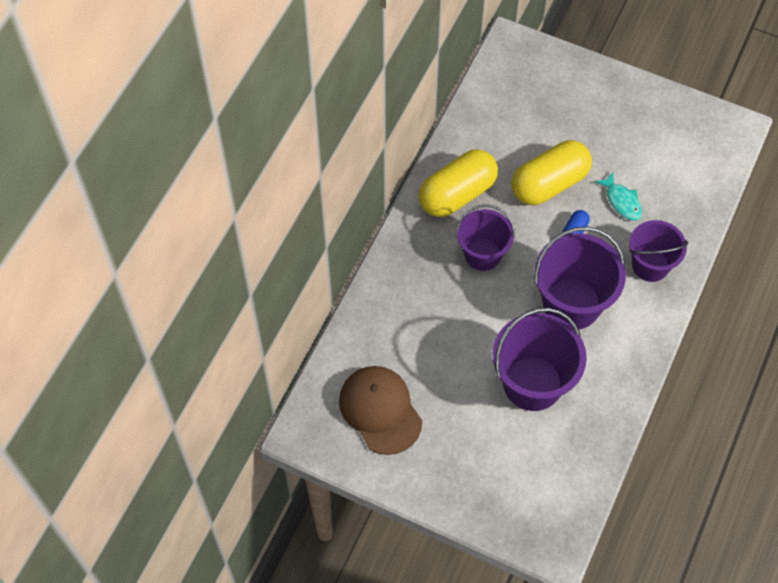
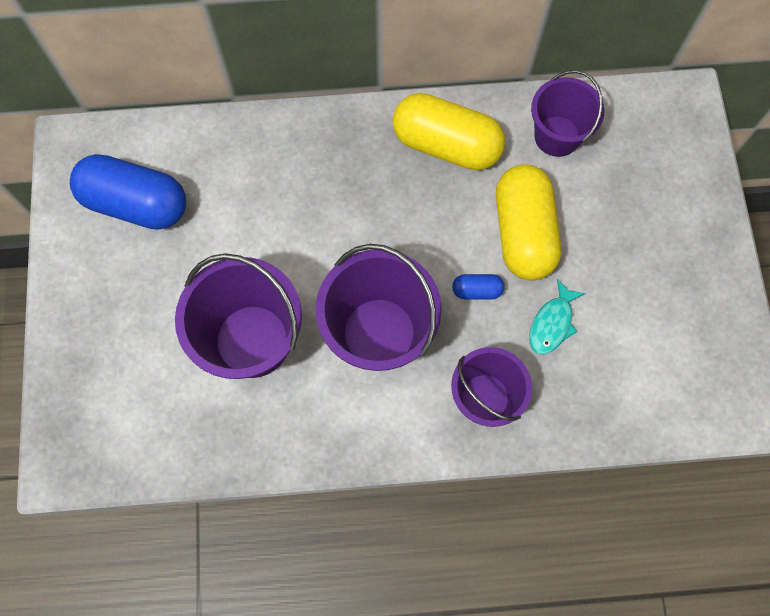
camera: 60 degrees right, 10 degrees up
brown cap [339,366,422,455] -> blue capsule [70,154,186,230]
purple bucket [456,205,515,271] -> purple bucket moved to [531,70,604,157]
yellow capsule [511,140,592,205] -> yellow capsule turned 60 degrees clockwise [496,165,561,280]

